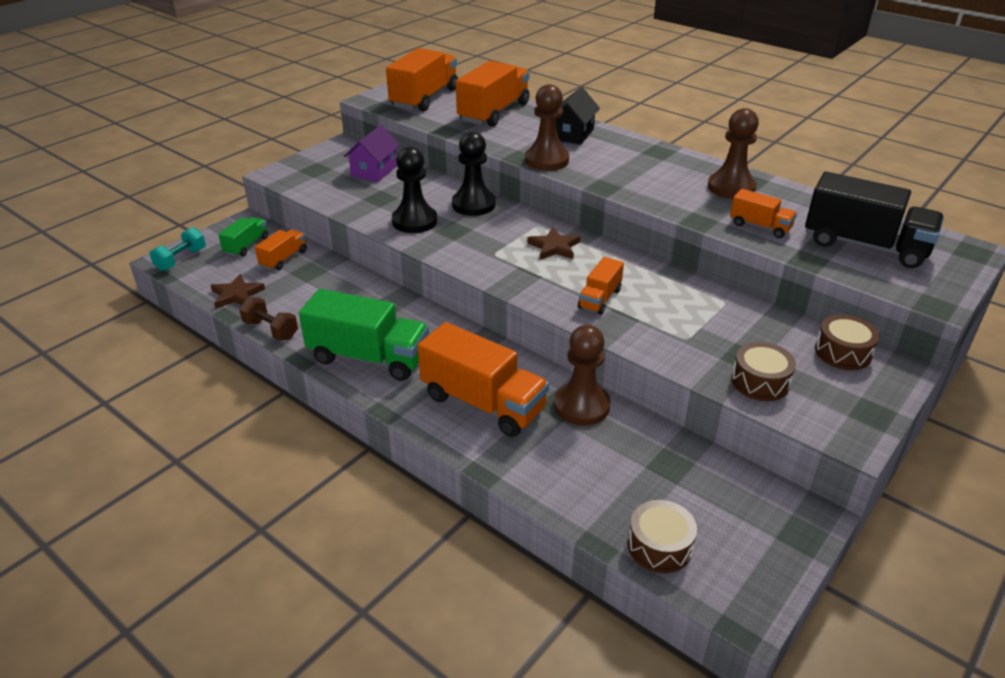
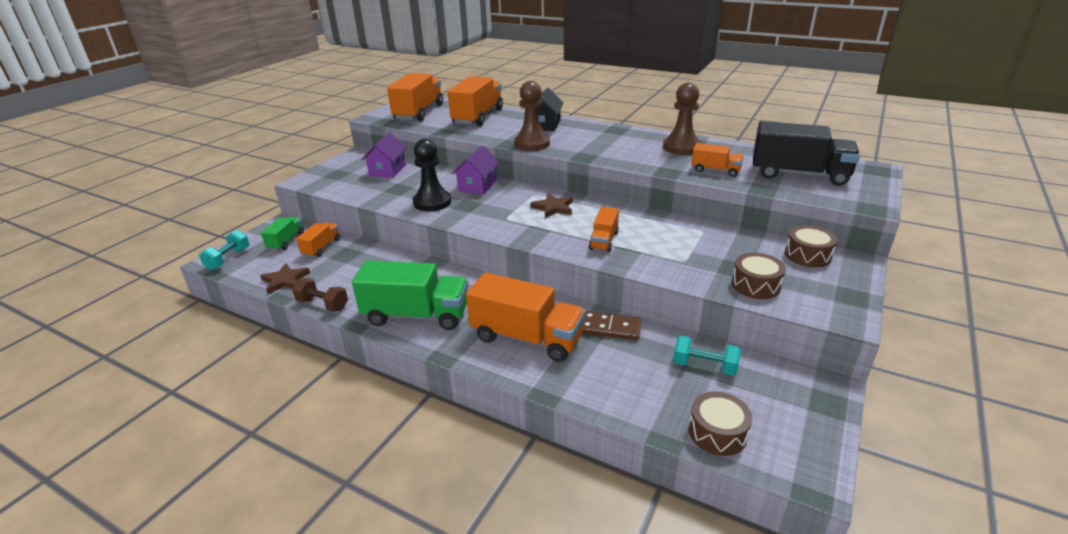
camera: 10 degrees left, 5 degrees down
black pawn [452,131,496,216] -> purple house [452,146,500,194]
brown pawn [554,325,610,426] -> brown domino [583,311,642,340]
none -> turquoise dumbbell [673,335,741,376]

